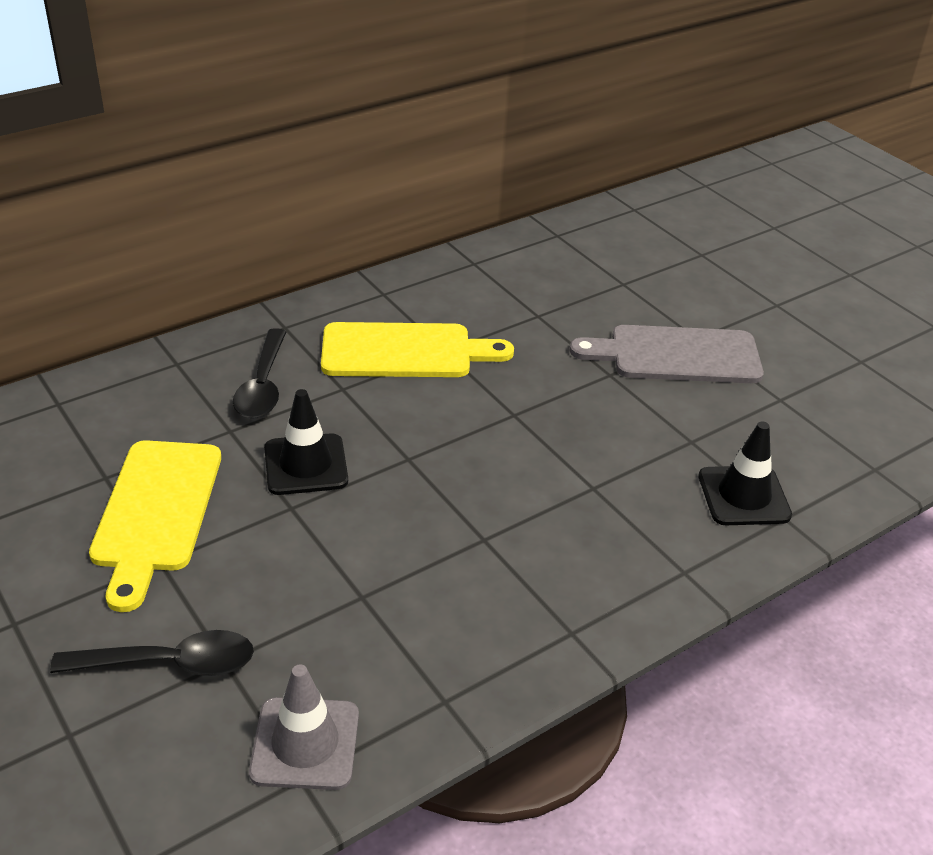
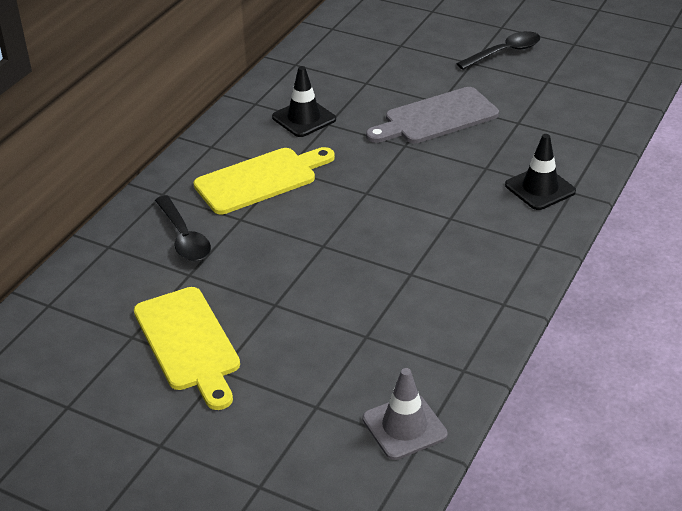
camera: 25 degrees left, 0 degrees up
black spoon [50,630,254,676] -> black spoon moved to [456,31,540,70]
black traffic cone [264,389,348,495] -> black traffic cone moved to [272,66,336,137]

